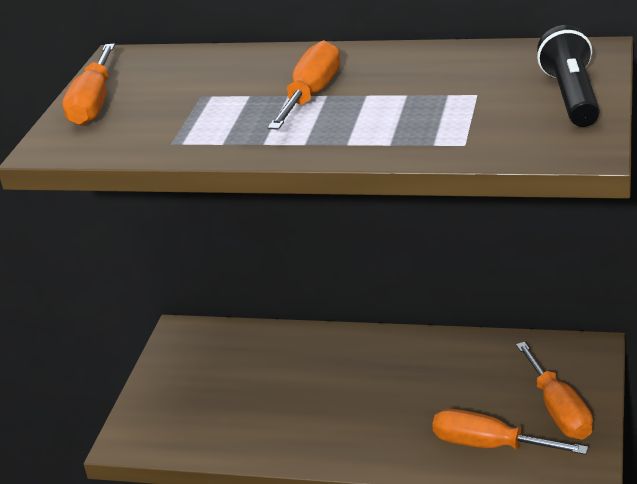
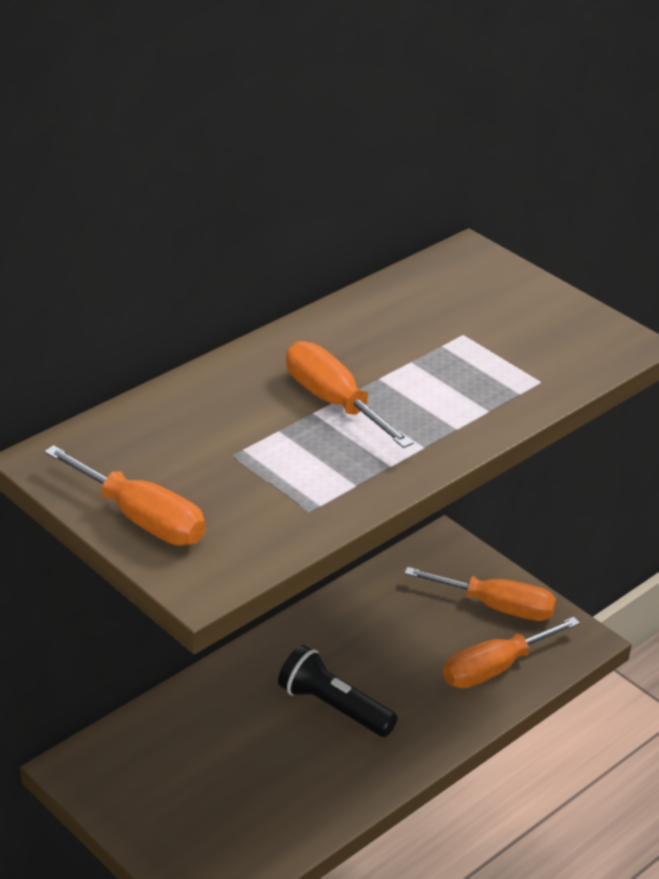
camera: 60 degrees left, 5 degrees up
black flashlight [537,25,600,127] -> black flashlight moved to [278,645,398,737]

